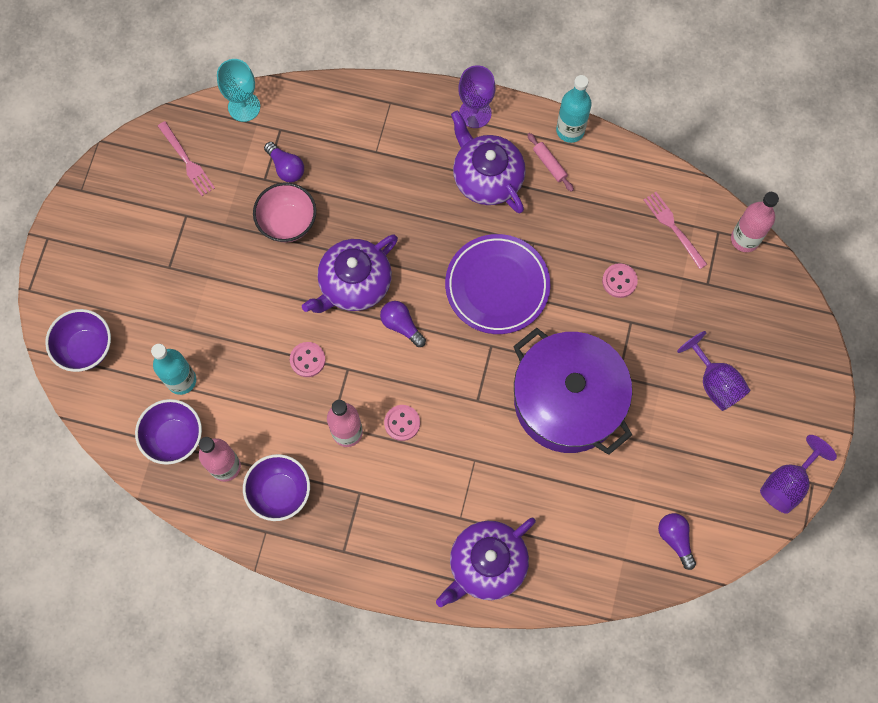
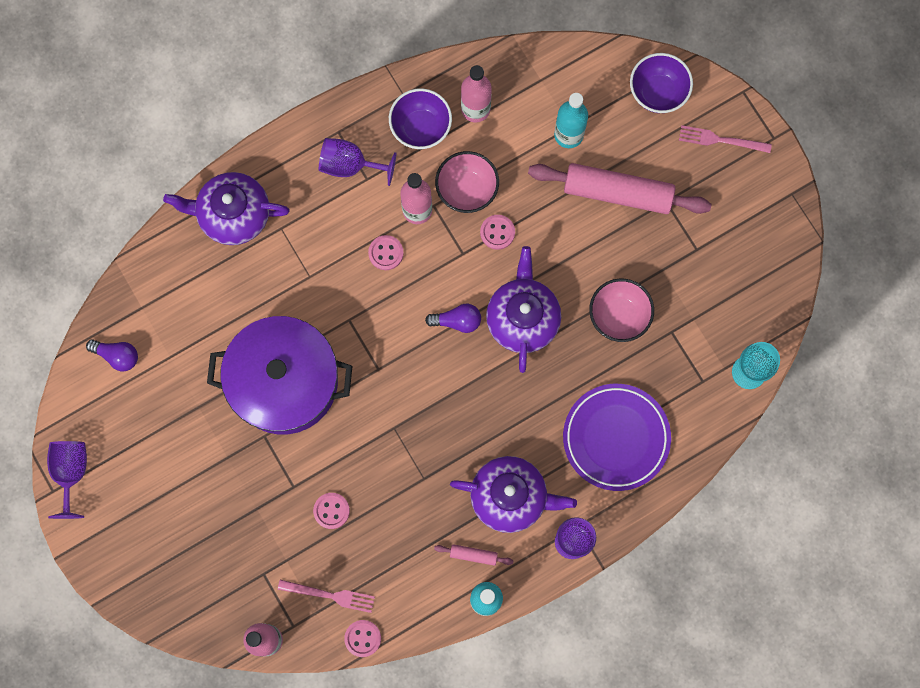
camera: 135 degrees right, 5 degrees up
purple bowl [135,399,202,465] -> none
pink fork [158,121,215,196] -> pink fork moved to [679,125,772,153]
purple light bulb [264,142,304,182] -> none
purple teapot [436,518,536,607] -> purple teapot turned 90 degrees counterclockwise [163,172,290,245]
purple plate [445,234,550,334] -> purple plate moved to [563,384,671,491]
purple goblet [677,331,751,411] -> purple goblet moved to [319,138,396,186]
none -> pink button [344,620,381,657]
none -> pink bowl [435,151,499,213]
none -> pink rolling pin [528,163,712,214]

